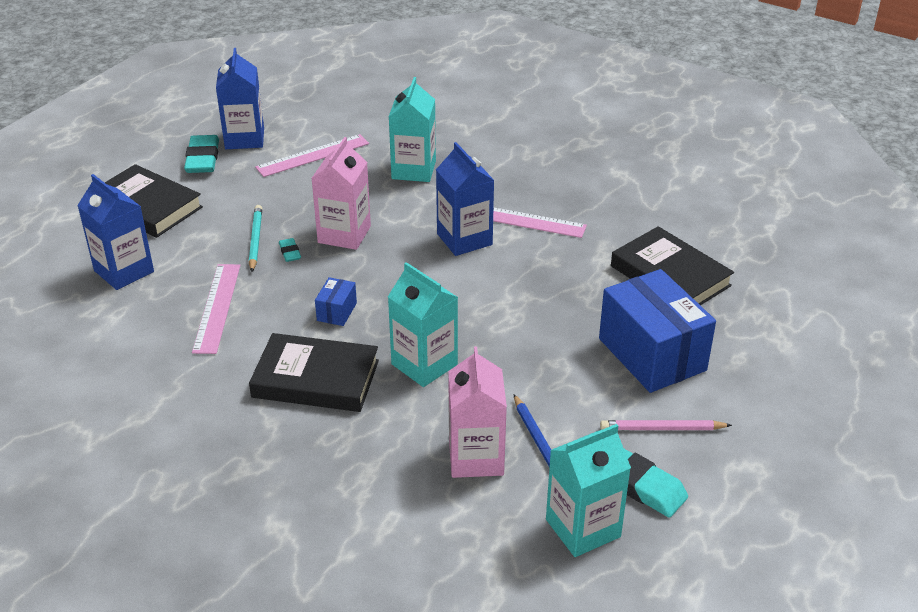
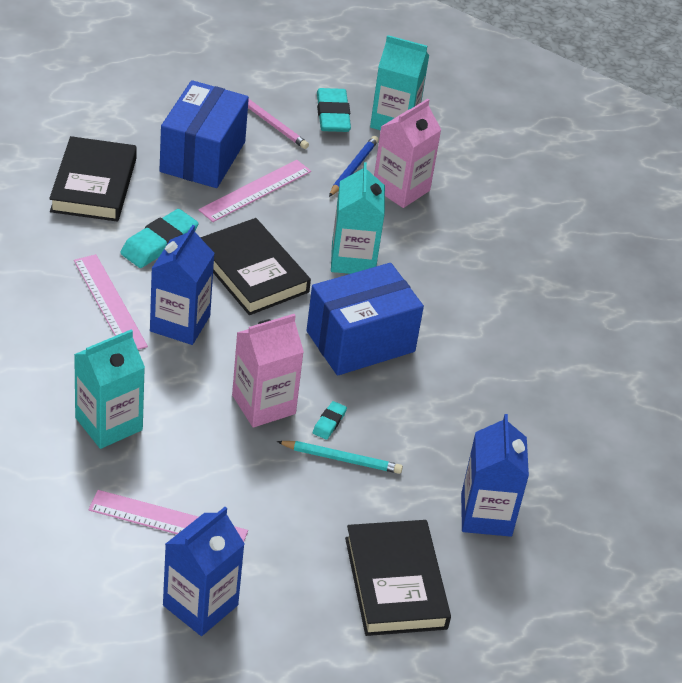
camera: 140 degrees left, 5 degrees up
turquoise eraser [184,135,219,173] -> turquoise eraser moved to [120,209,199,268]
pink ruler [192,264,240,354] -> pink ruler moved to [198,160,311,222]
turquoise pencil [249,205,262,272] -> turquoise pencil turned 120 degrees counterclockwise [277,441,403,474]
black book [249,333,379,412] -> black book moved to [200,218,311,315]
blue box [315,277,357,326] -> blue box [307,263,424,376], size x2.32

